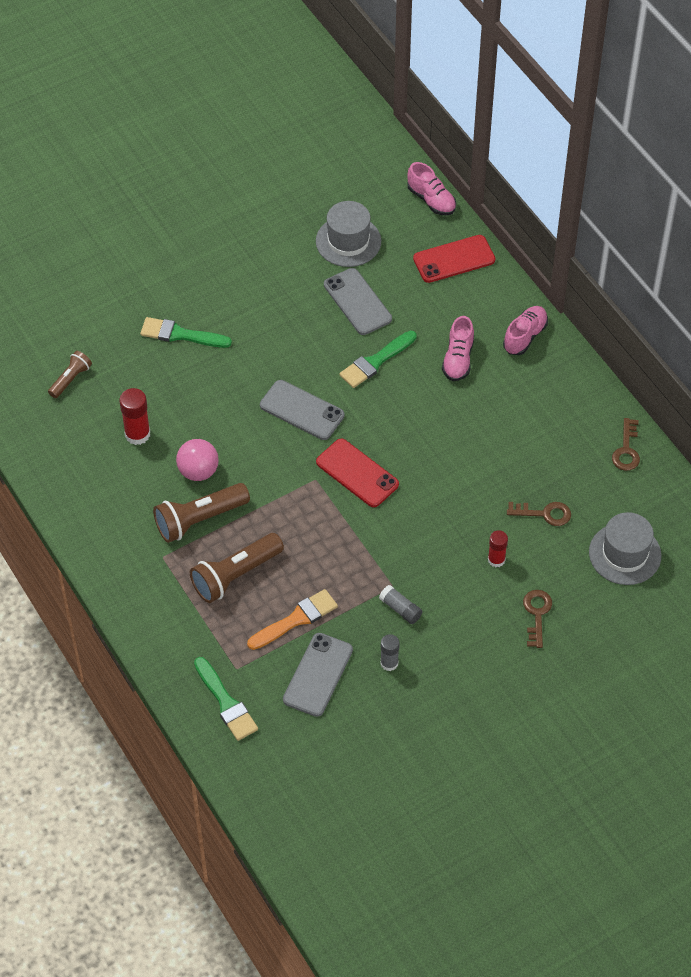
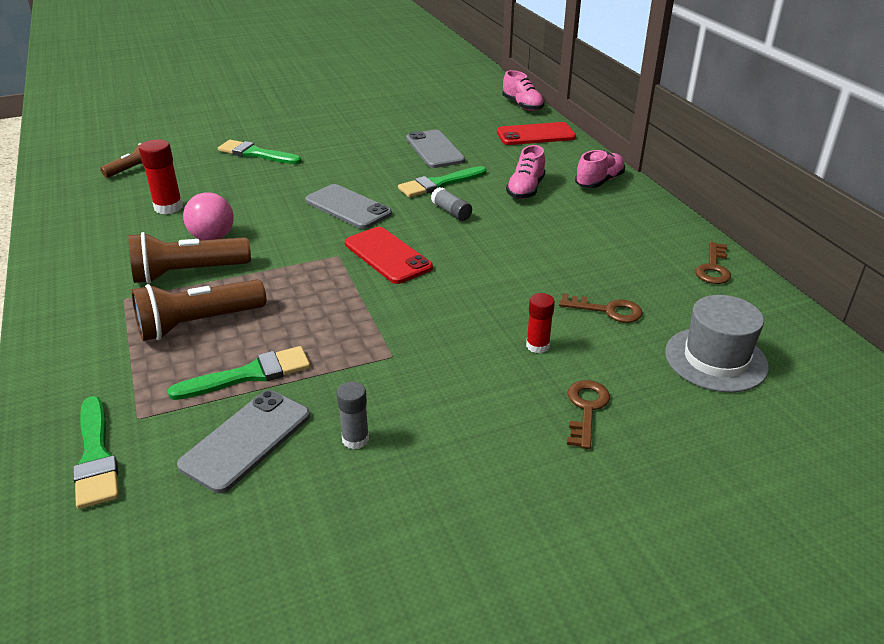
camera: 10 degrees right, 20 degrees down
orange brush [247,589,338,650] -> green brush [167,346,310,400]
grey hat [316,201,381,267] -> none
grey glue stick [379,585,422,624] -> grey glue stick moved to [431,187,472,221]

